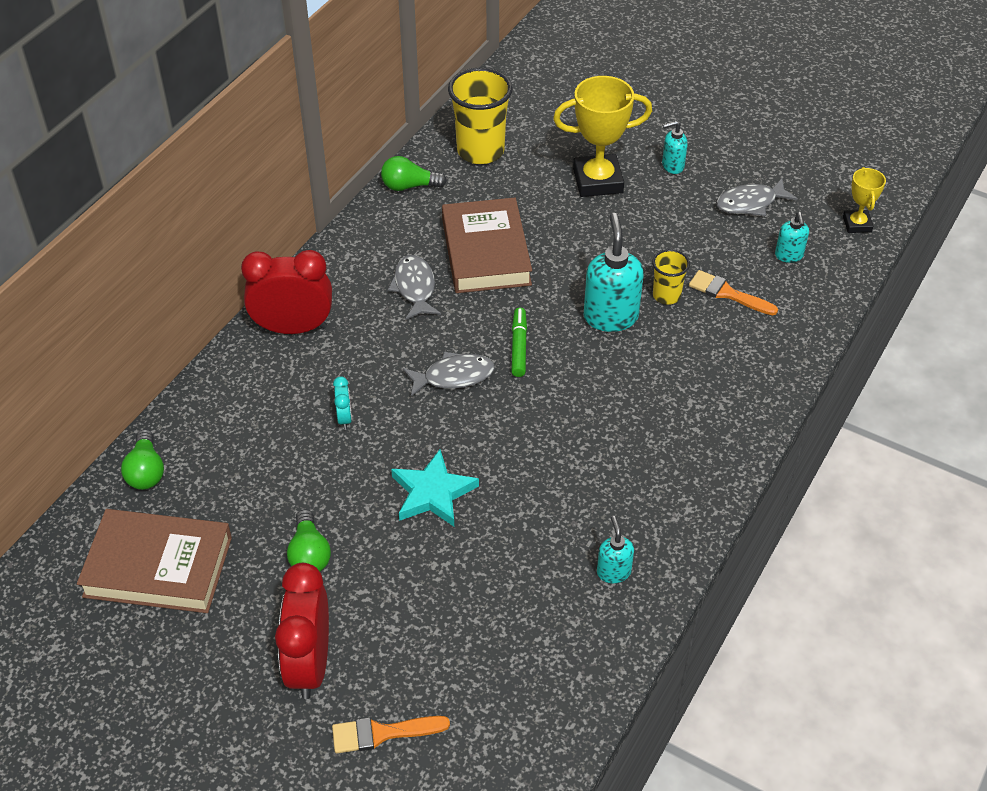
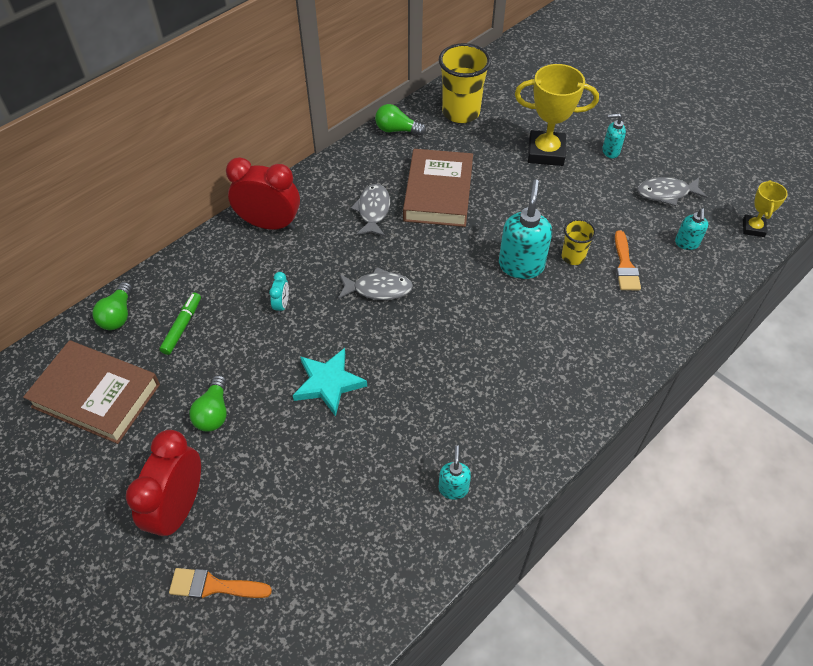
camera: 15 degrees right, 5 degrees up
green marker [511,308,527,377] -> green marker moved to [159,293,201,355]
orange brush [689,270,778,315] -> orange brush turned 135 degrees counterclockwise [615,230,641,290]

